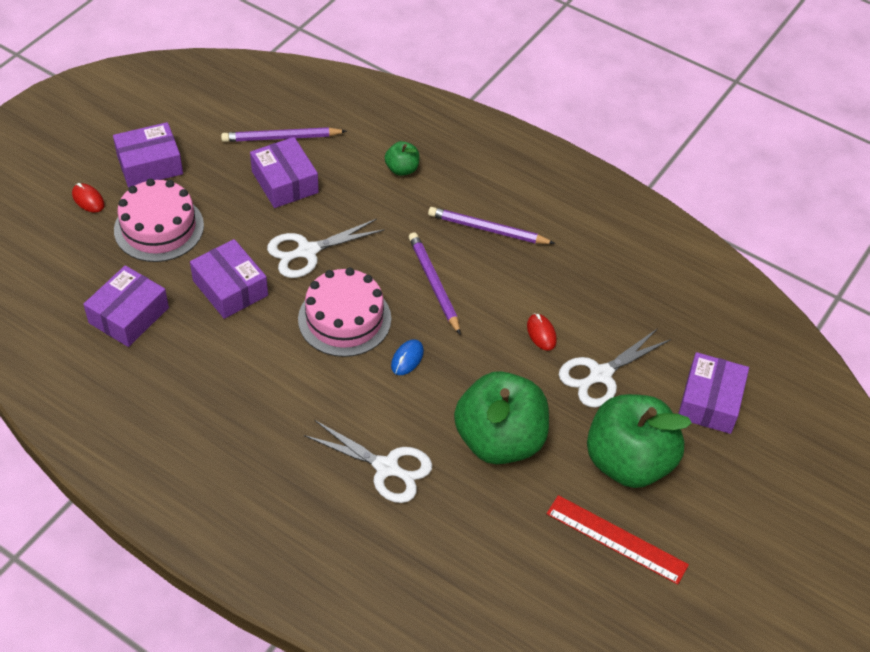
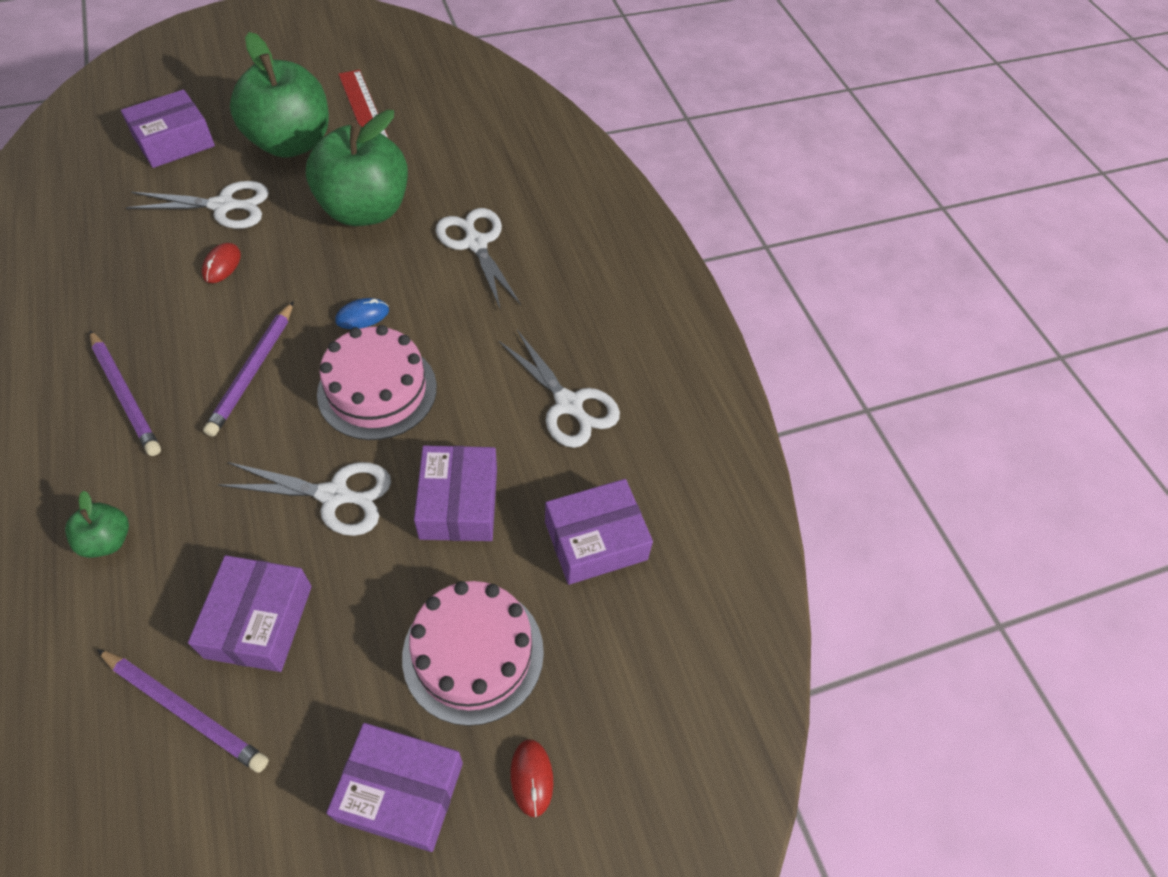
camera: 145 degrees left, 5 degrees up
none -> white scissors [499,330,620,448]

